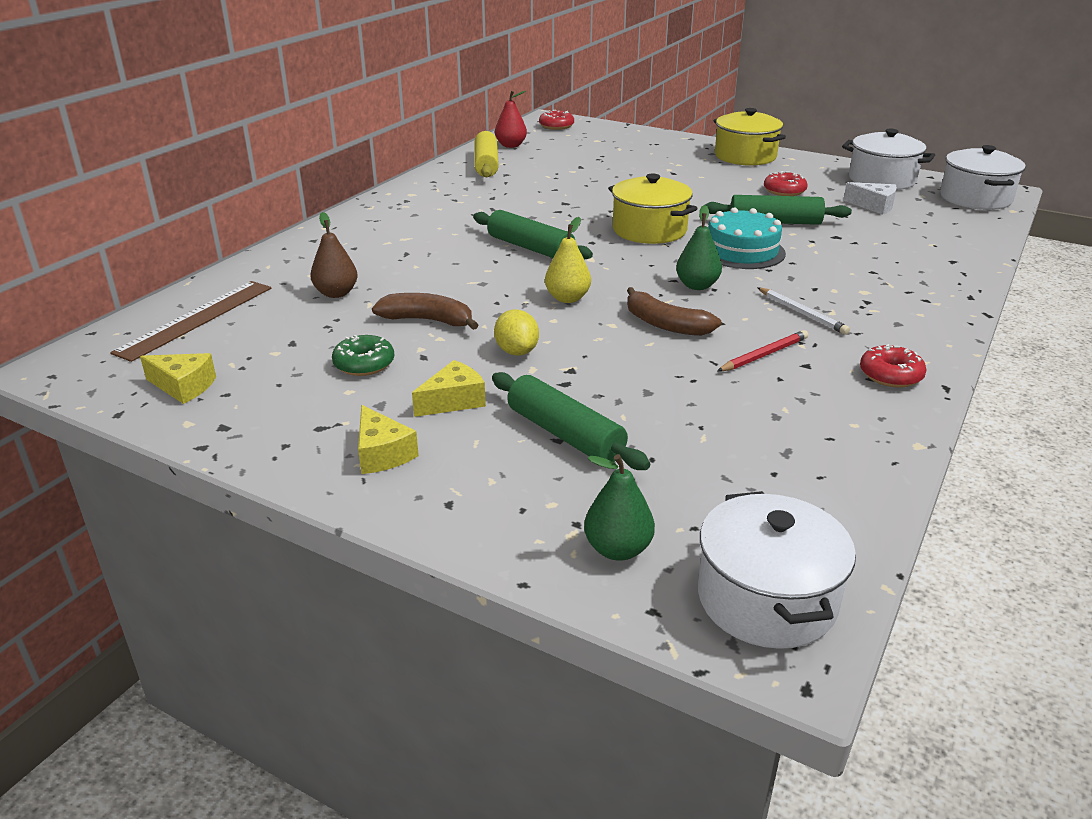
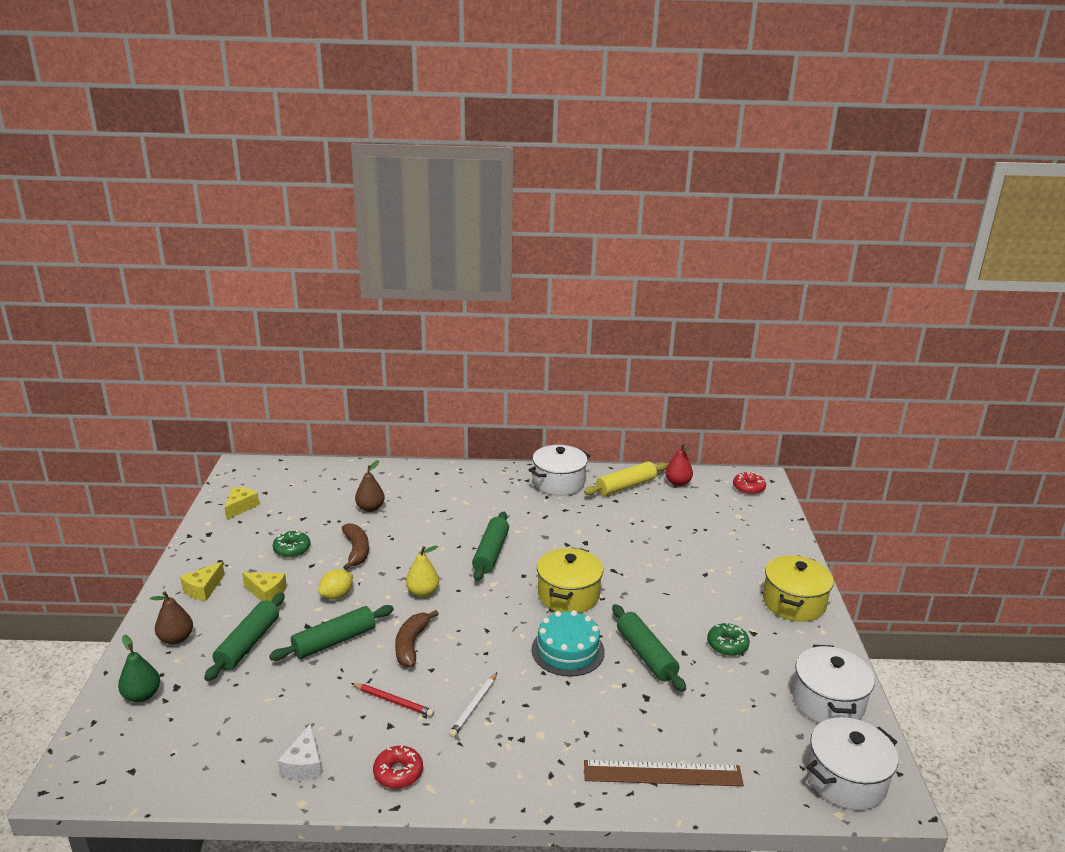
camera: 60 degrees right, 5 degrees down
brown ruler [110,281,271,362] -> brown ruler moved to [584,760,744,786]
yellow cheese [140,353,216,404] -> yellow cheese turned 150 degrees counterclockwise [225,487,259,520]
green pear [676,205,722,290] -> none
white pot [698,491,856,649] -> white pot moved to [529,445,590,496]
red donut [764,171,808,196] -> green donut [707,622,750,656]
white cheese [843,182,897,215] -> white cheese moved to [278,724,322,780]
none -> brown pear [150,591,193,645]
none -> green rolling pin [269,605,394,661]

